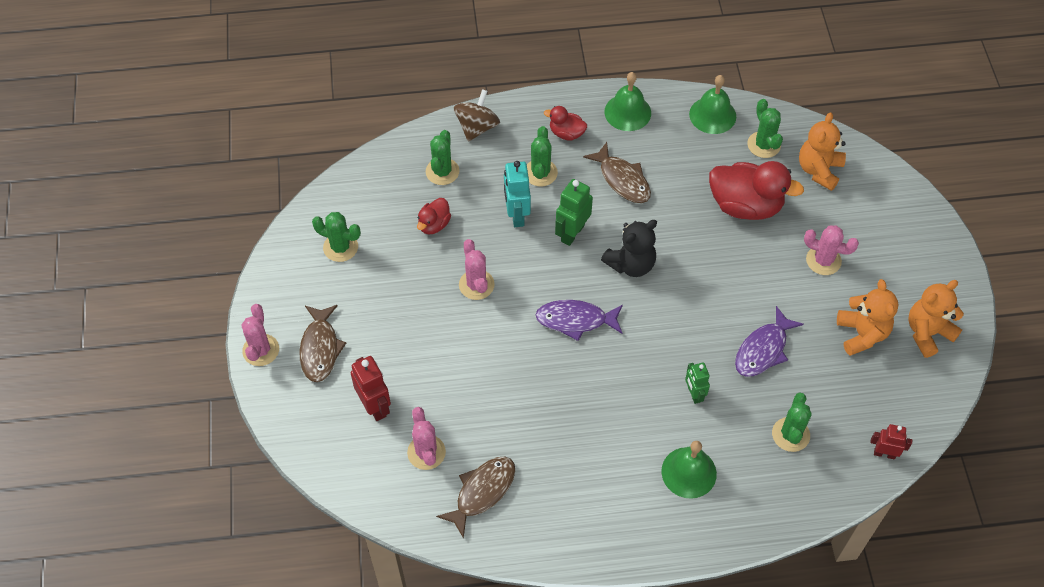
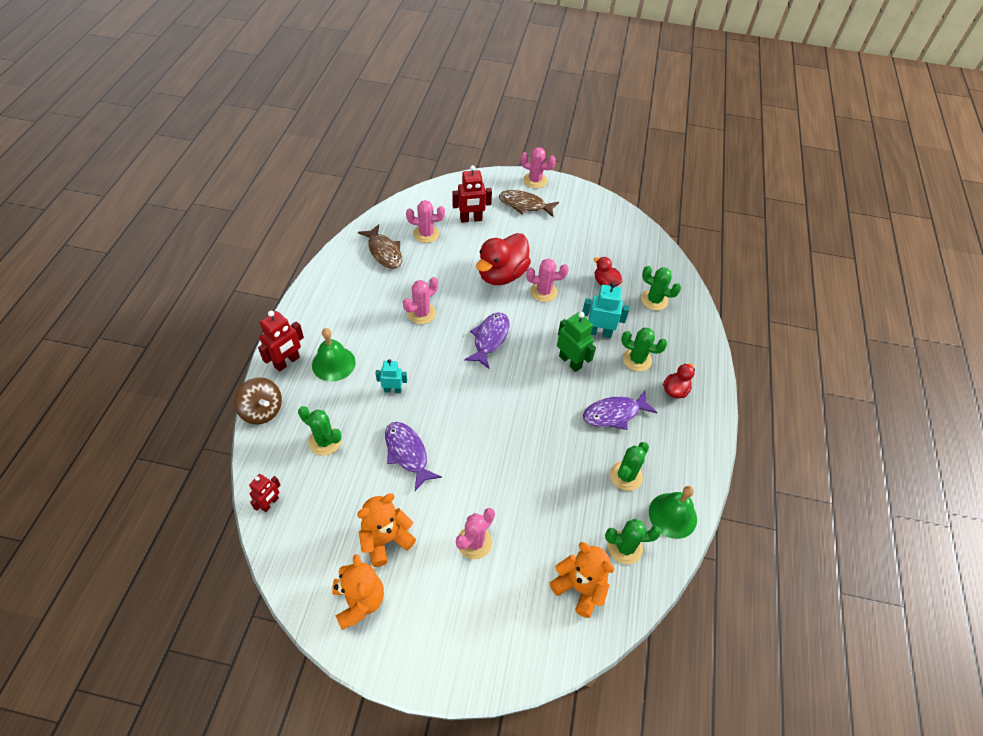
camera: 105 degrees right, 5 degrees down
green cactus [312,212,361,262] -> green cactus moved to [610,442,649,491]
brown spinning top [454,89,500,142] -> brown spinning top moved to [234,377,282,425]
brown fish [583,142,651,203] -> purple fish [583,391,657,430]
black teddy bear [601,220,657,277] -> none
green bell [604,72,651,131] -> none
green robot [685,362,710,404] -> turquoise robot [376,359,407,393]
red duck [709,161,804,220] -> red duck moved to [476,233,531,285]
orange teddy bear [837,279,898,356] -> orange teddy bear turned 135 degrees clockwise [357,493,416,567]
none -> red robot [258,311,304,372]
none -> pink cactus [403,277,438,324]

